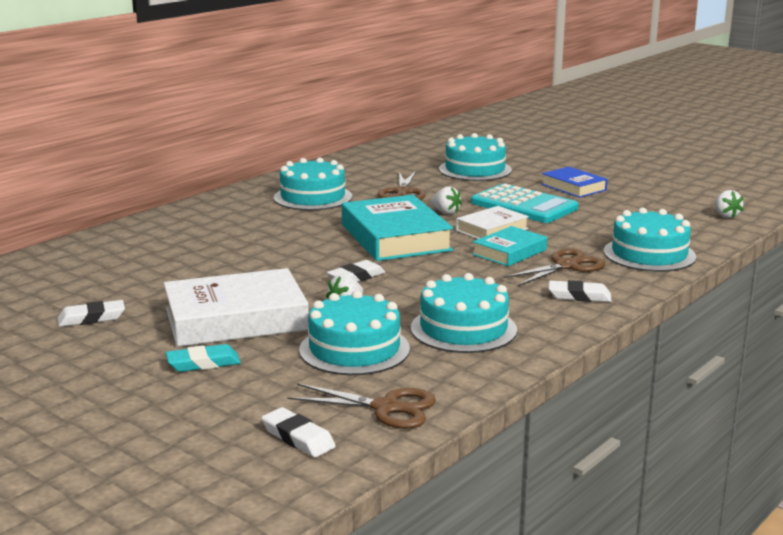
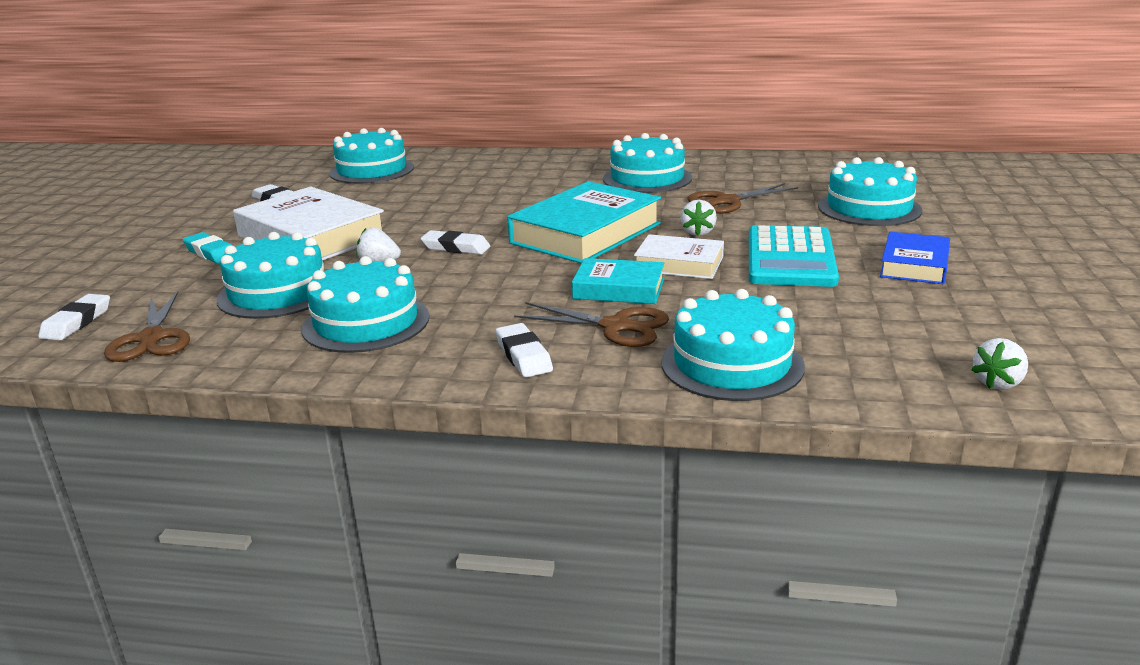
camera: 60 degrees right, 5 degrees up
none -> turquoise cake [329,128,414,184]

